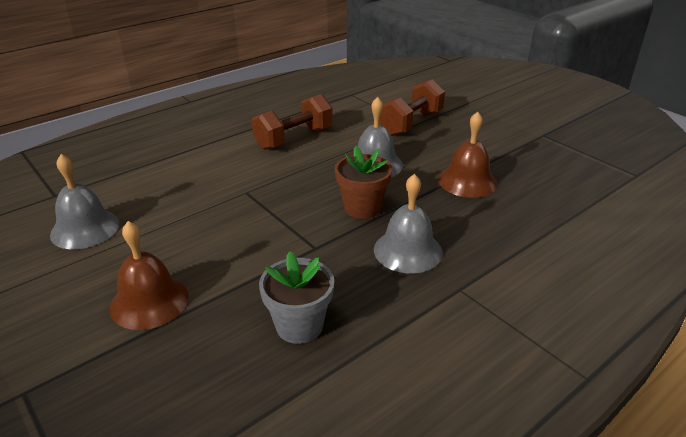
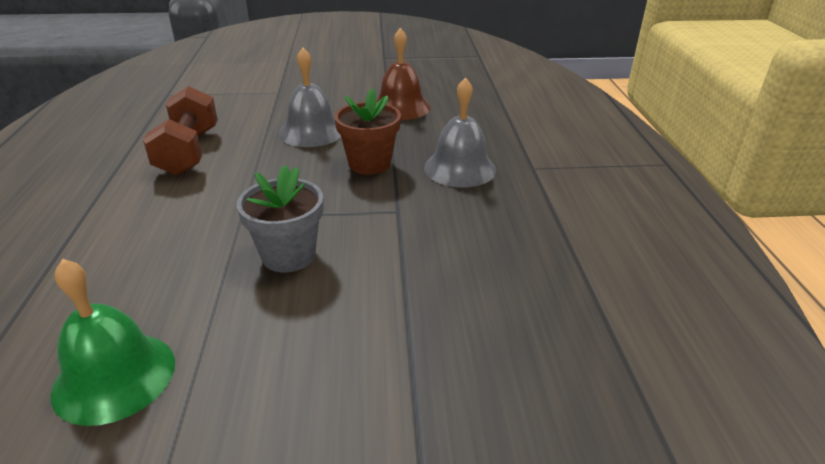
camera: 55 degrees left, 0 degrees up
grey bell [50,154,119,249] -> green bell [50,259,175,426]
brown bell [109,221,189,330] -> none
grey flower pot [259,251,334,344] -> grey flower pot moved to [237,165,323,272]
brown dumbbell [379,79,445,136] -> none

